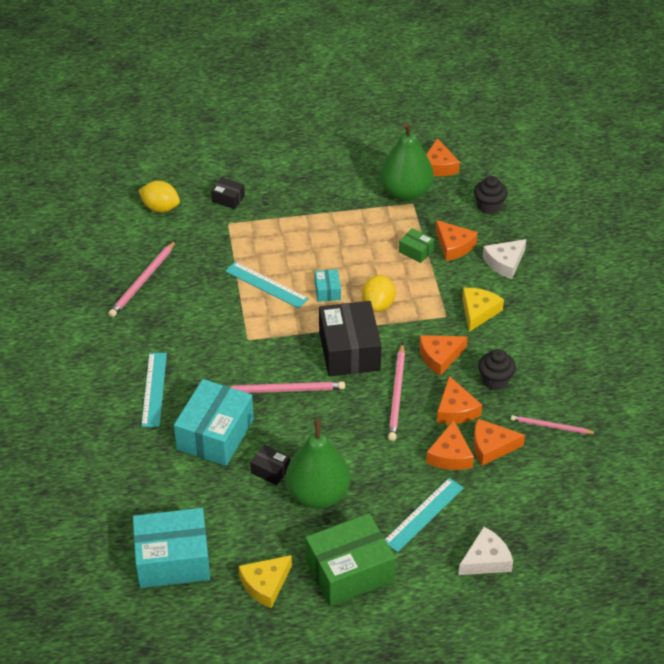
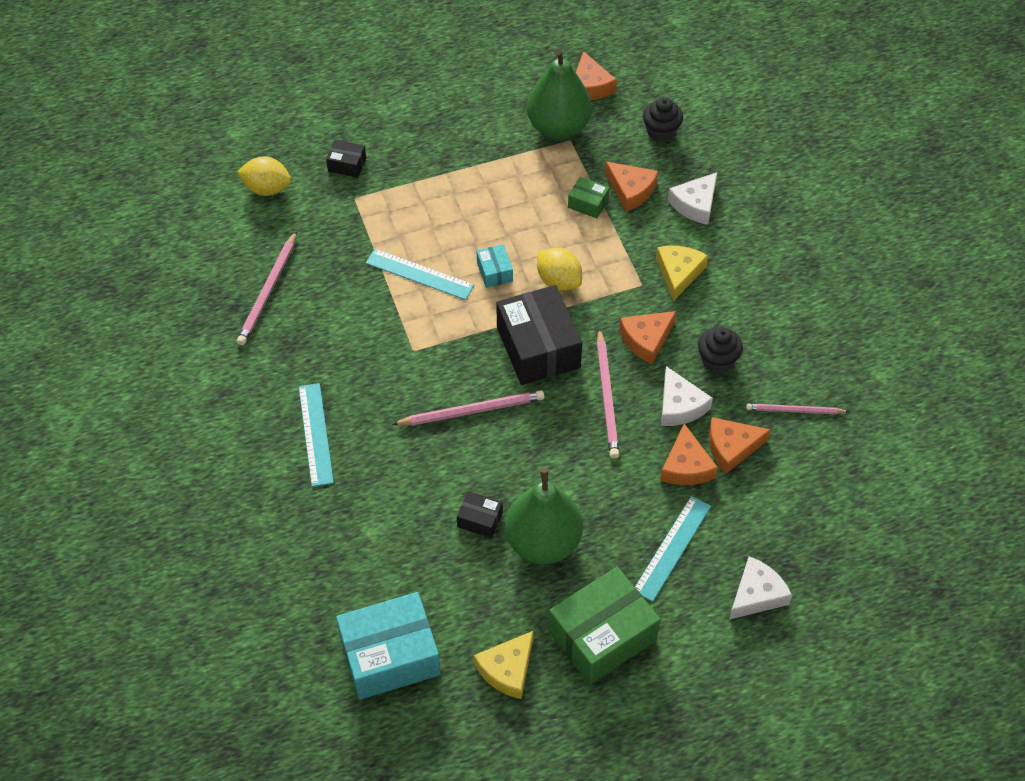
camera: 10 degrees left, 10 degrees up
turquoise box [174,379,254,466] -> none
yellow lemon [362,275,396,312] -> yellow lemon turned 45 degrees counterclockwise [537,248,582,291]
orange cheese [437,376,482,424] -> white cheese [661,366,713,426]

